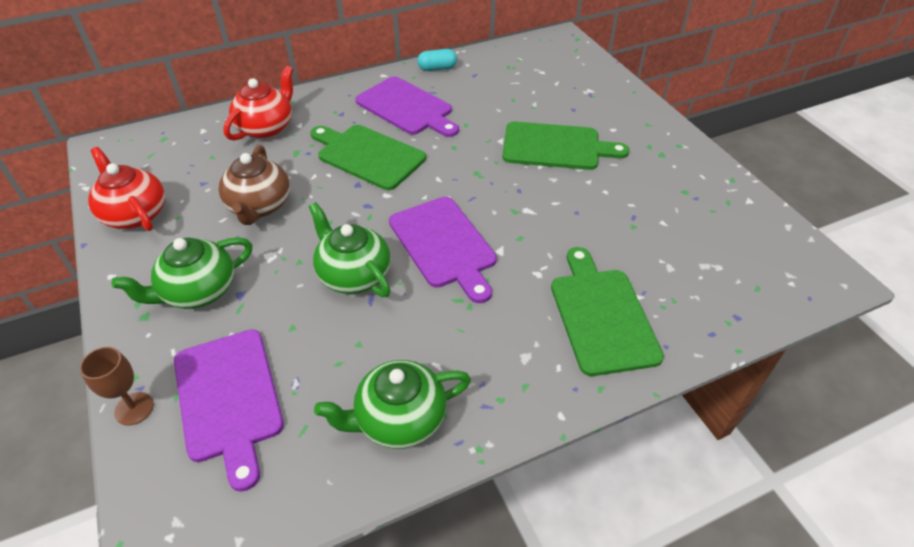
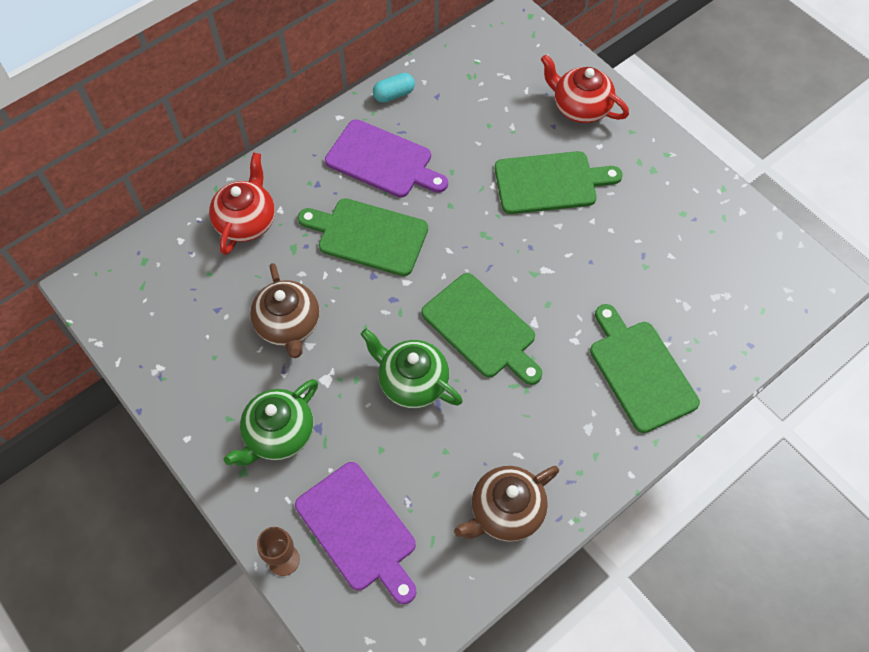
camera: 15 degrees left, 15 degrees up
red teapot [88,147,165,231] -> red teapot moved to [541,54,629,123]
green teapot [314,360,471,449] -> brown teapot [454,466,559,542]
purple cutting board [389,197,497,303] -> green cutting board [421,273,542,385]

